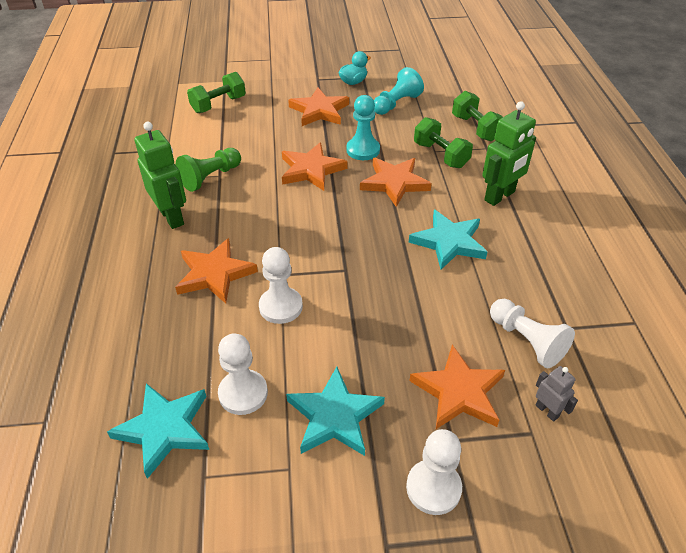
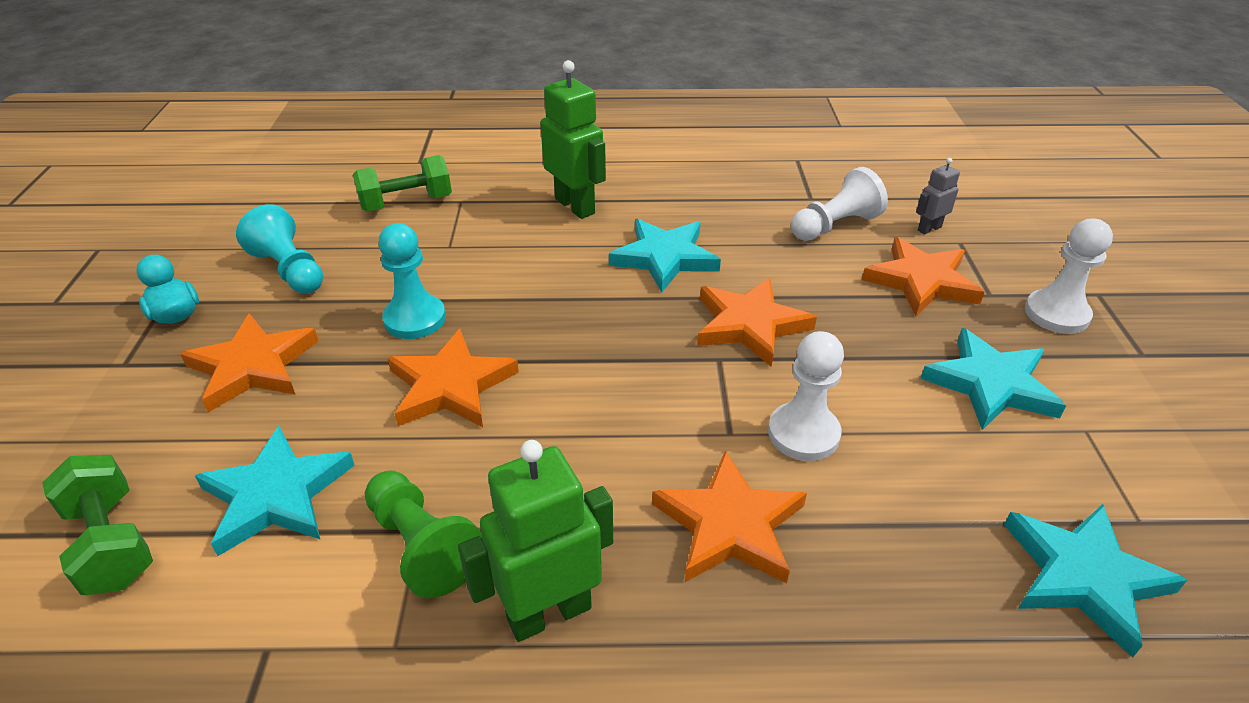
camera: 85 degrees left, 5 degrees down
white pawn [218,334,268,415] -> none
orange star [360,158,432,207] -> orange star moved to [697,278,817,367]
green dumbbell [414,117,473,168] -> none
none -> turquoise star [195,426,355,556]

